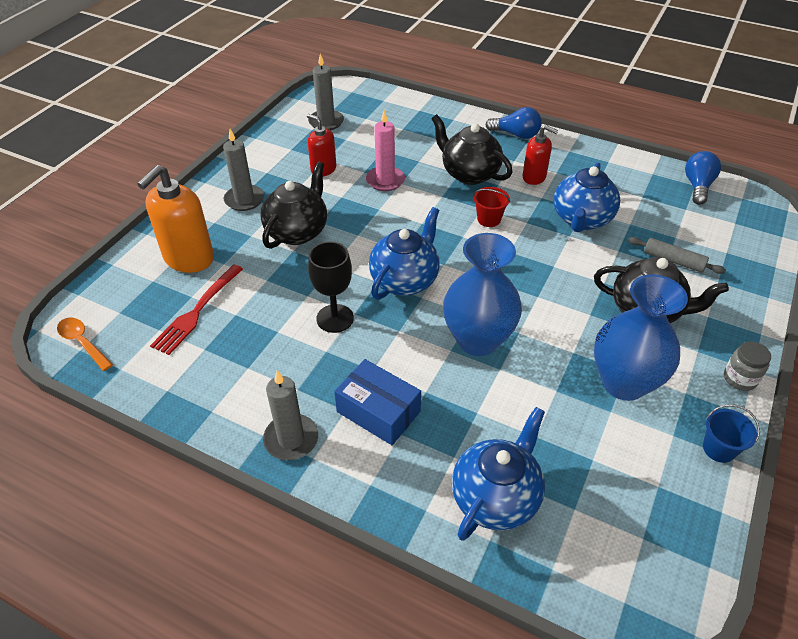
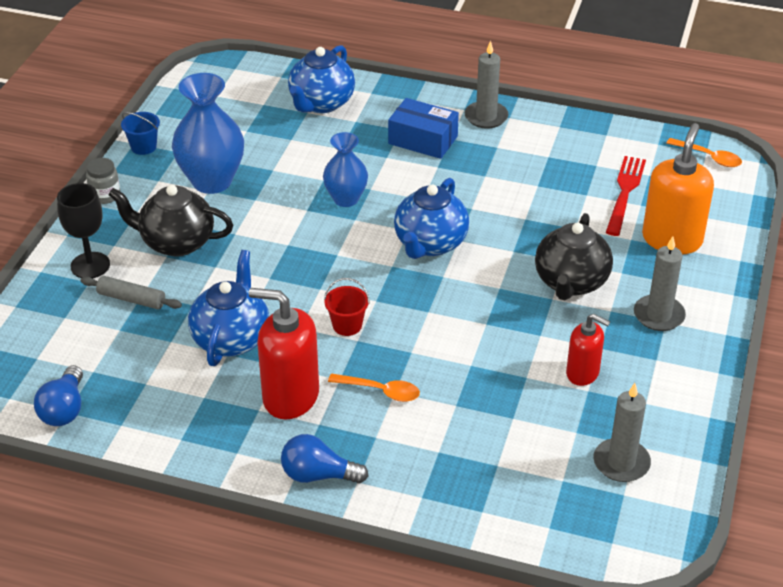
camera: 170 degrees right, 5 degrees down
black goblet [308,241,354,333] -> black goblet moved to [57,183,110,278]
pink candle [366,110,405,191] -> none
black teapot [431,114,512,185] -> orange spoon [328,373,420,402]
blue vase [443,233,522,356] -> blue vase [323,132,368,207], size x0.62
red soap dispenser [522,125,558,185] -> red soap dispenser [249,288,319,419], size x1.68

